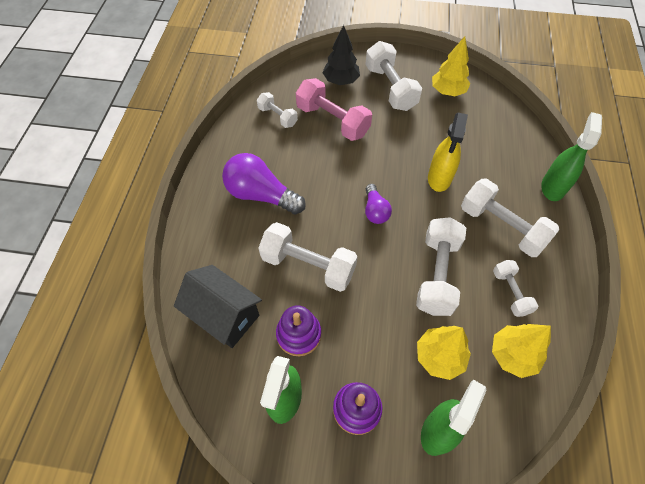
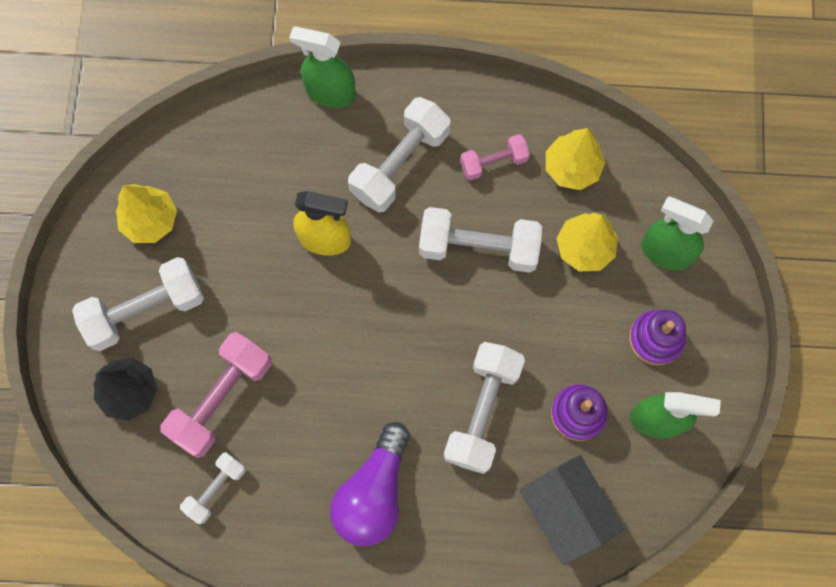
camera: 95 degrees left, 15 degrees up
black house [174,265,262,348] -> black house turned 60 degrees counterclockwise [520,455,624,565]
purple light bulb [365,184,392,224] -> none
white dumbbell [493,260,538,317] -> pink dumbbell [460,134,530,180]

